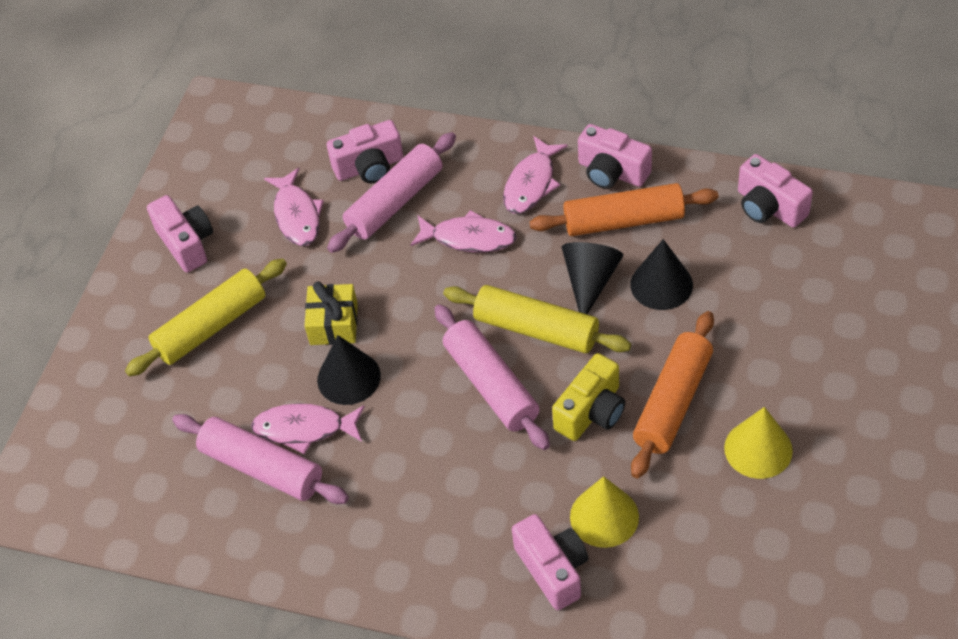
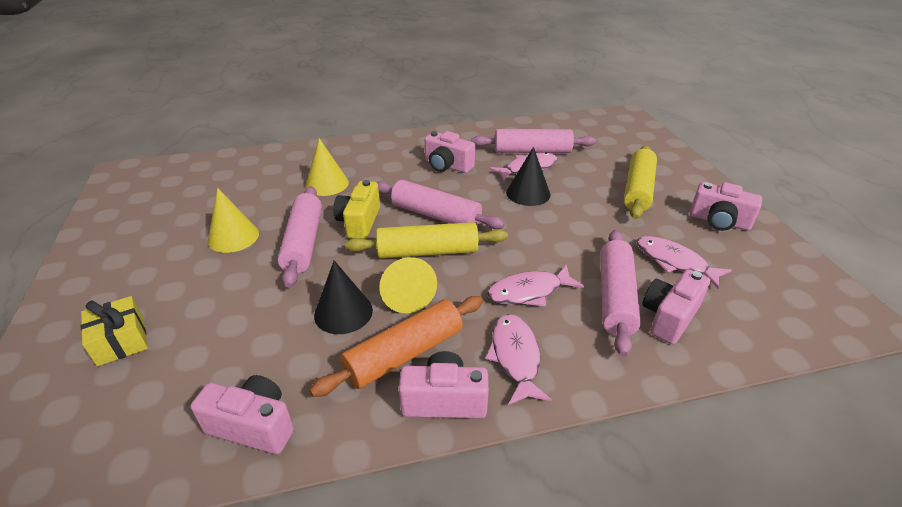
camera: 145 degrees right, 15 degrees down
yellow gift [305,281,358,345] -> yellow gift moved to [81,296,148,366]
pink camera [512,514,588,610] -> pink camera moved to [425,131,475,173]
black cone [562,242,624,314] -> yellow cone [379,257,437,313]
orange rolling pin [631,311,714,478] -> pink rolling pin [277,186,322,287]

